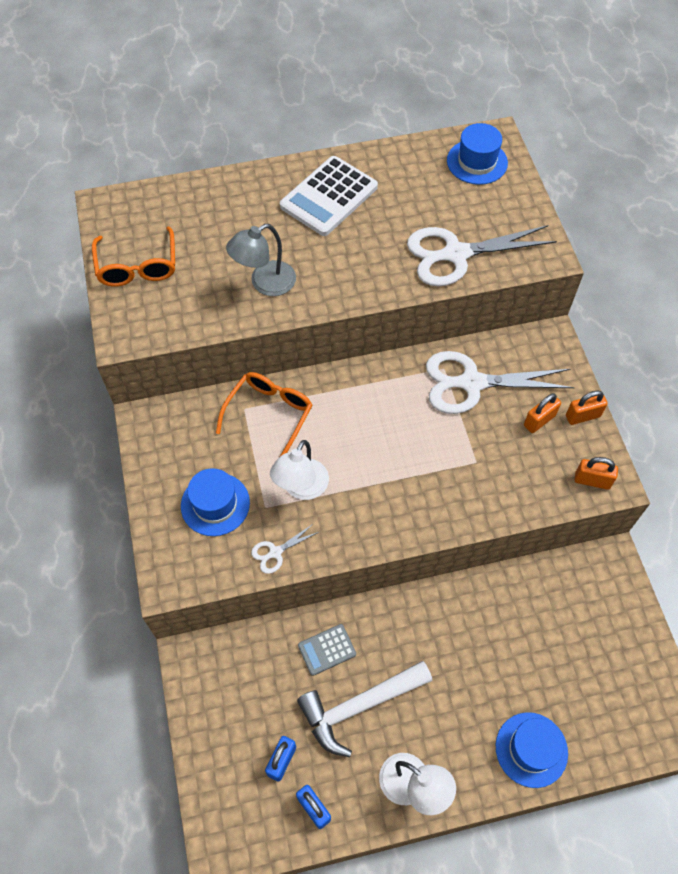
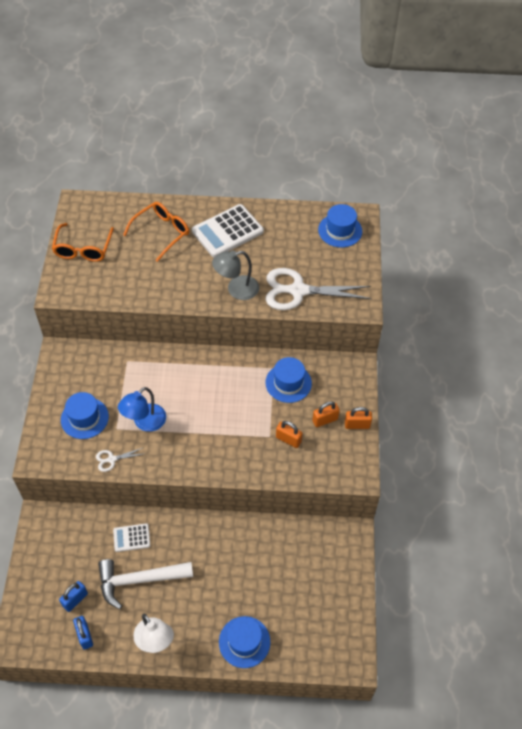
camera: 15 degrees right, 5 degrees down
orange glasses [216,372,312,456] -> orange glasses moved to [123,202,189,262]
grey lamp [226,224,296,296] -> grey lamp moved to [212,251,259,300]
white lamp [270,440,329,500] -> blue lamp [118,387,166,432]
grey calculator [298,624,356,676] -> white calculator [113,523,150,552]
white scissors [426,351,575,414] -> blue hat [265,357,312,403]
orange padlock [575,457,618,490] -> orange padlock moved to [276,421,303,448]

